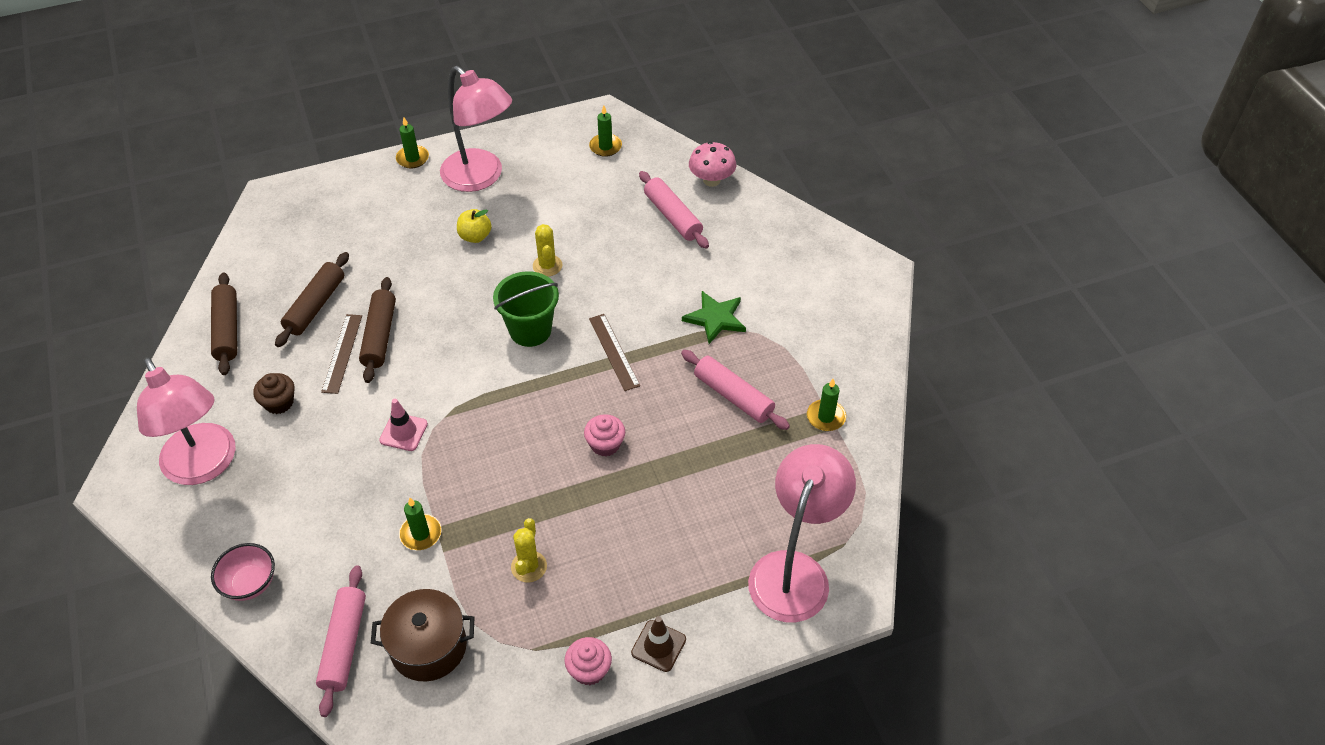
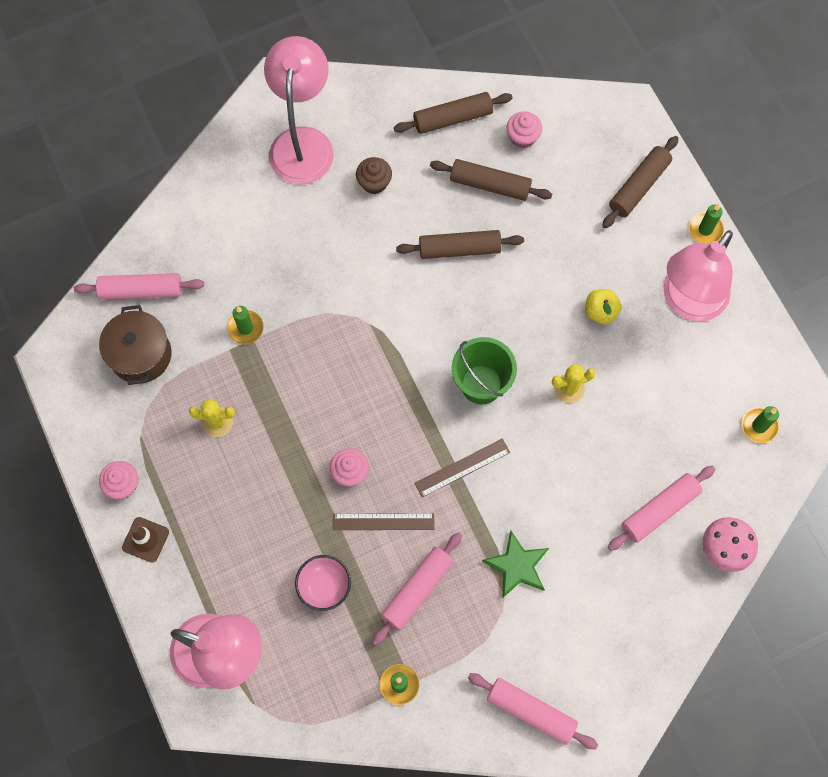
camera: 85 degrees right, 20 degrees up
pink lamp [137,357,235,485] -> pink lamp turned 135 degrees clockwise [264,36,334,184]
pink bowl [211,543,275,601] -> pink bowl moved to [295,555,351,611]
brown ruler [321,314,362,394] -> brown ruler moved to [333,513,435,530]
pink traffic cone [379,399,428,451] -> none
none -> pink rolling pin [468,673,598,749]
none -> pink cupcake [506,111,542,148]
none -> brown rolling pin [602,136,679,228]

